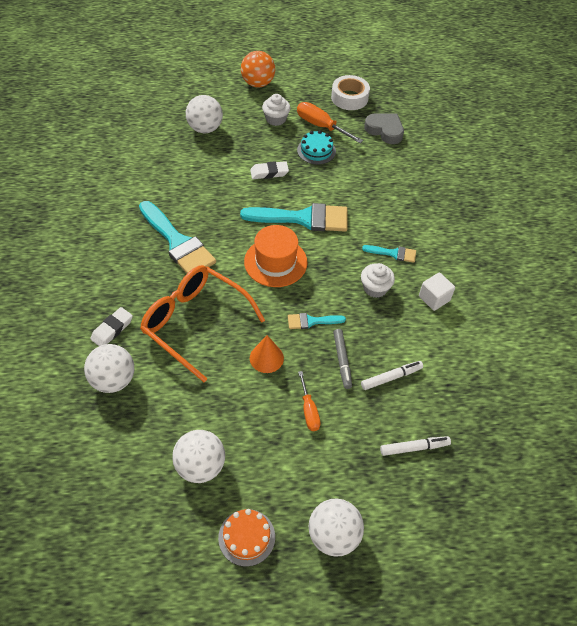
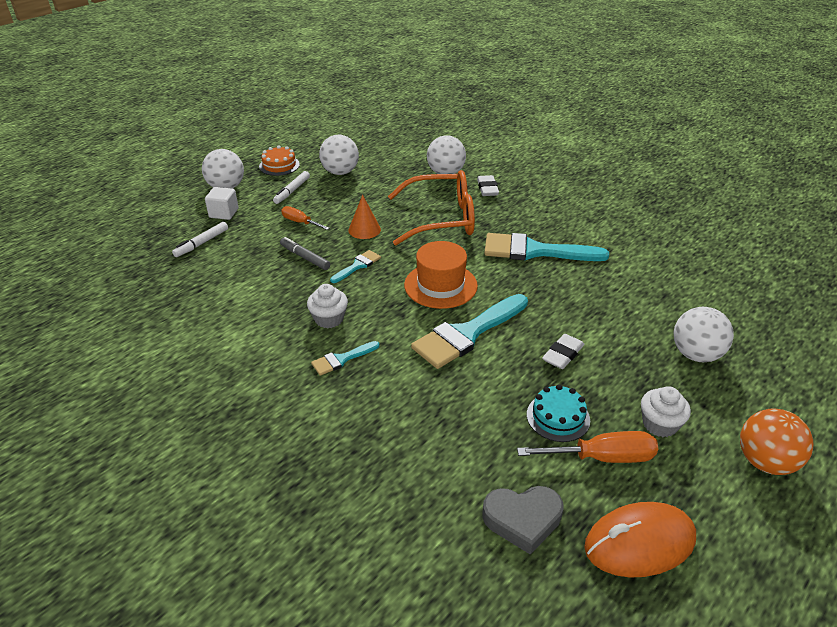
camera: 140 degrees right, 15 degrees down
white tape [331,75,370,110] -> orange mouse [584,502,696,577]
white marker [361,361,423,390] -> white marker moved to [273,171,310,204]
white cube [419,272,455,311] -> white cube moved to [205,187,238,220]

